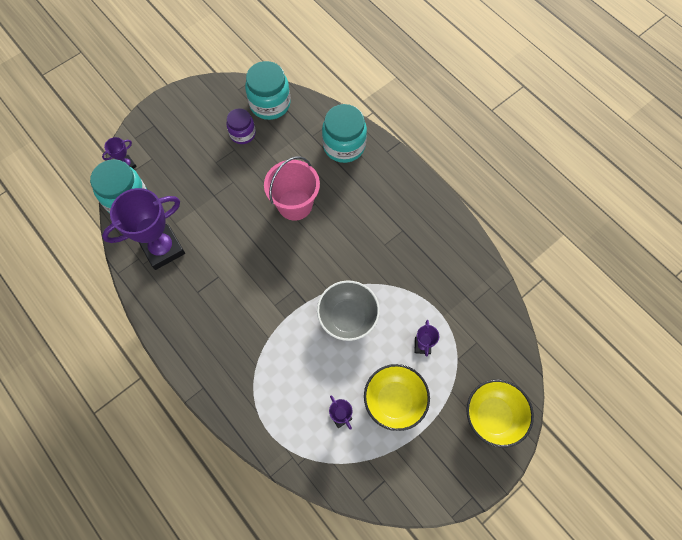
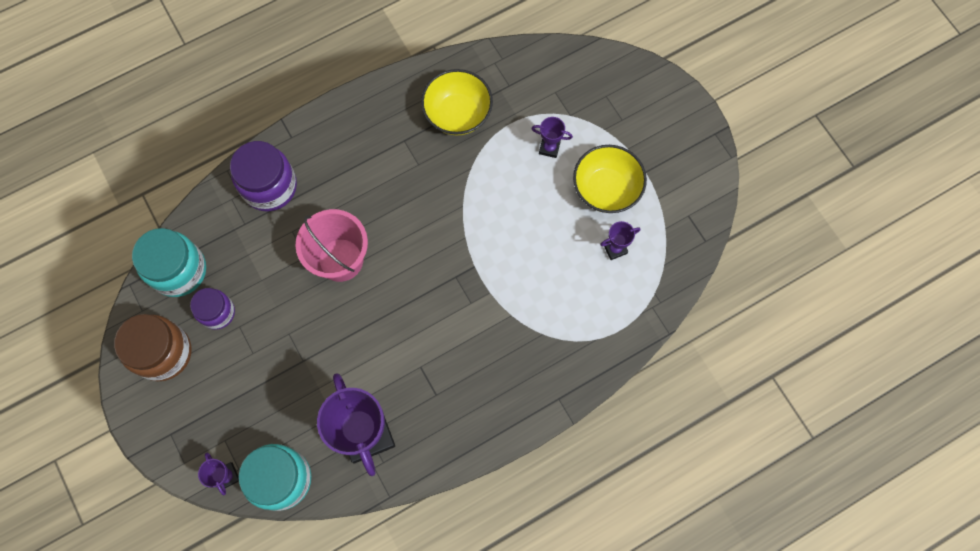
camera: 80 degrees left, 5 degrees up
grey bowl [317,280,380,341] -> none
turquoise jar [322,104,367,163] -> purple jar [230,141,297,212]
yellow bowl [466,379,534,448] -> yellow bowl moved to [421,69,493,135]
none -> brown jar [114,314,191,381]

